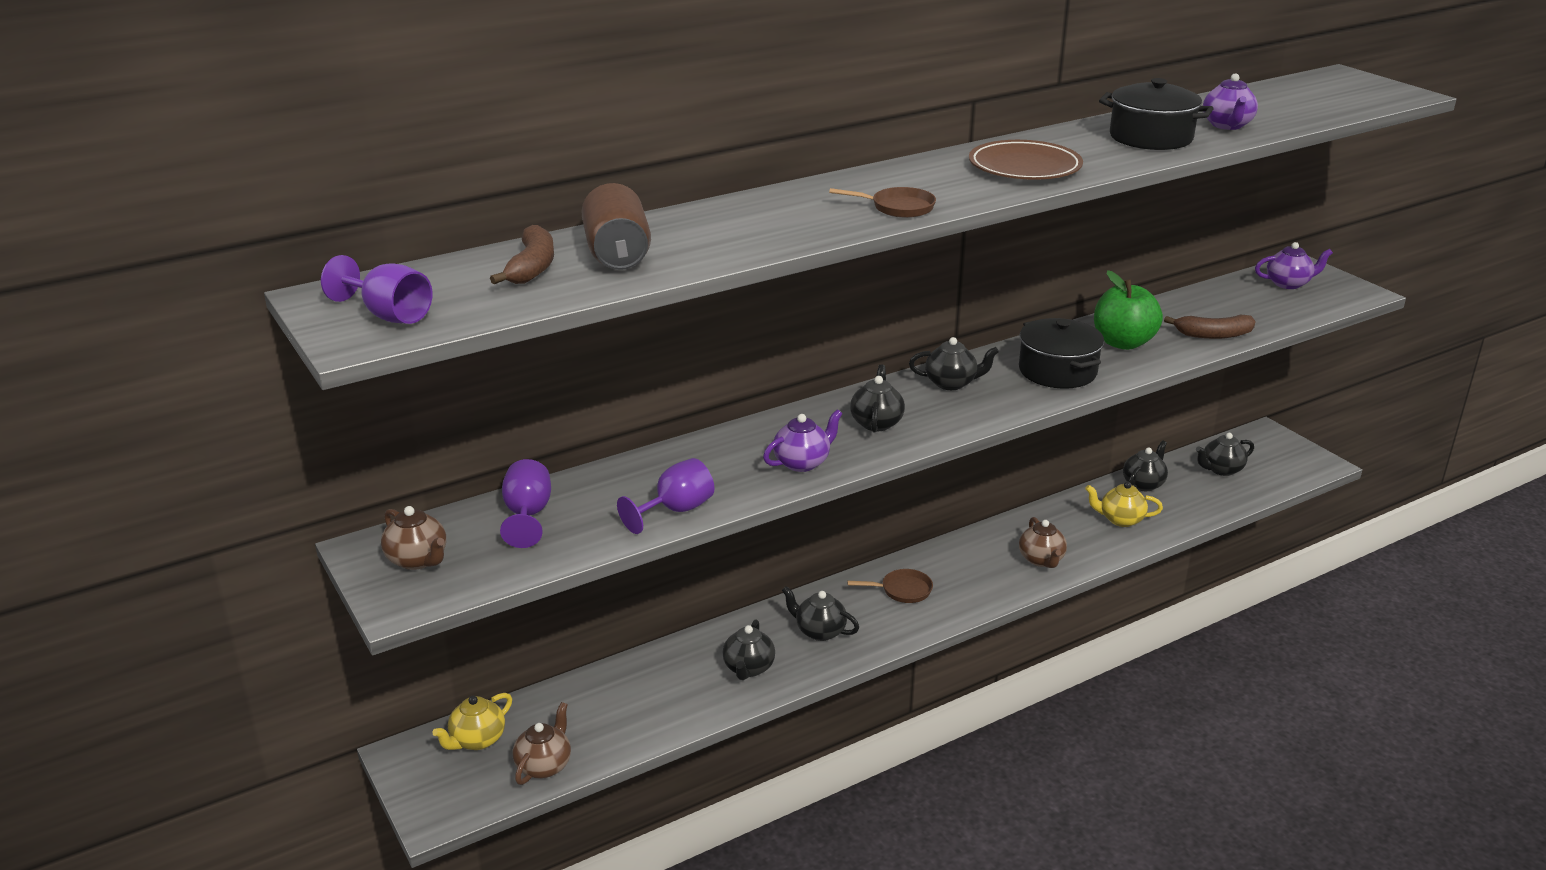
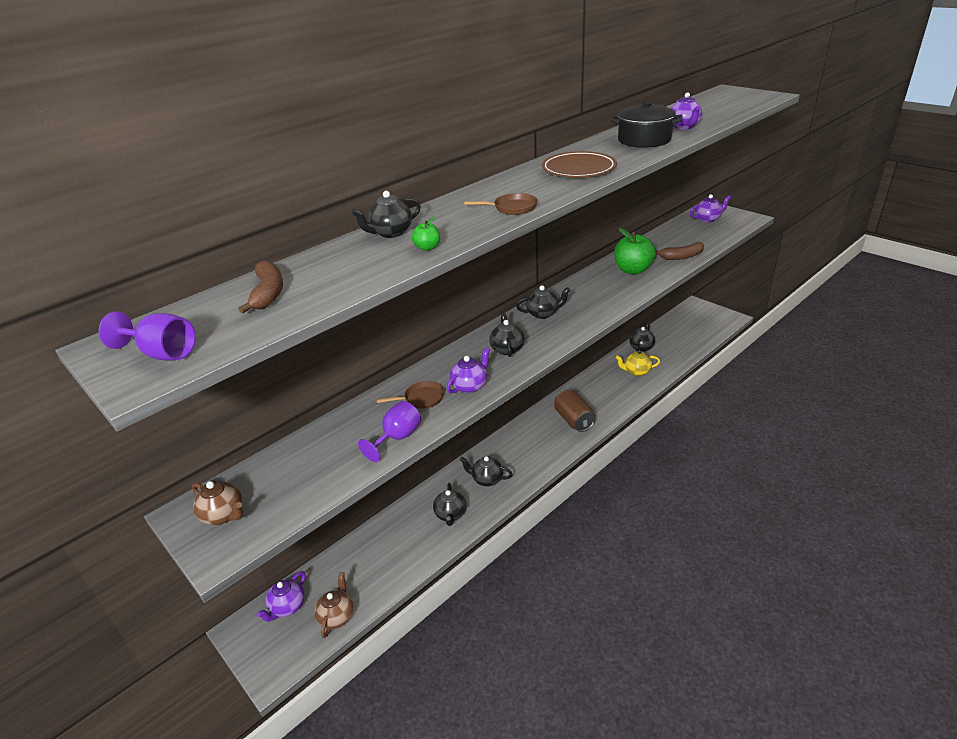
camera: 10 degrees left, 5 degrees up
yellow teapot [432,693,512,750] -> purple teapot [257,571,306,622]
purple goblet [500,459,551,548] -> none
brown can [581,183,651,270] -> brown can moved to [554,390,596,432]
brown pan [847,569,933,603] -> brown pan moved to [376,381,444,409]
black pot [1019,318,1104,389] -> none
brown teapot [1019,517,1067,568] -> none
black teapot [1196,433,1254,476] -> black teapot moved to [352,191,421,238]
none -> green apple [412,217,440,251]

